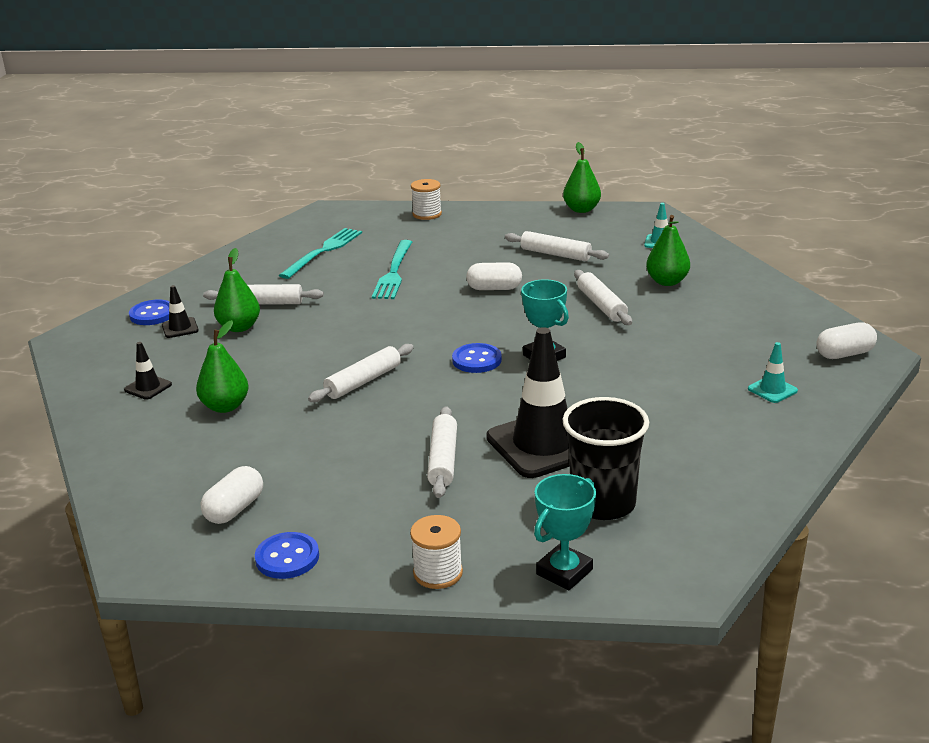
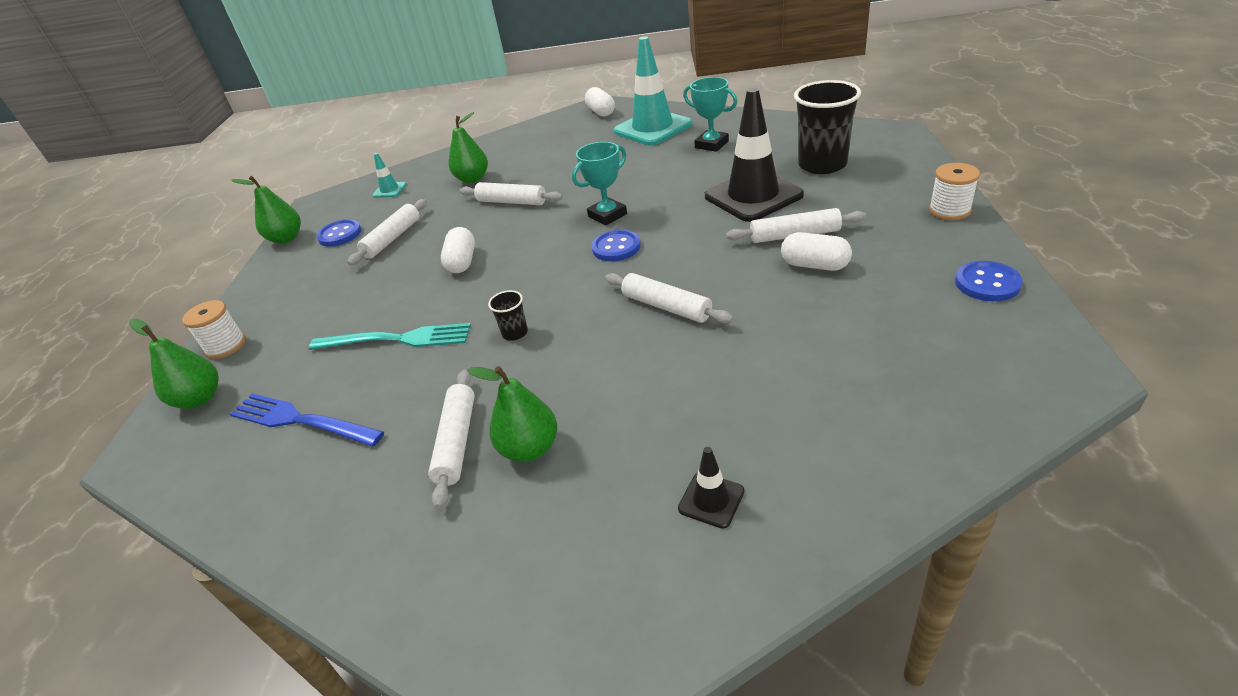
camera: 90 degrees left, 10 degrees up
blue button [129,300,170,325] -> blue button moved to [316,219,361,247]
black traffic cone [162,285,199,338] -> none
green pear [196,320,249,413] -> green pear moved to [129,318,219,409]
white capsule [201,466,263,524] -> white capsule moved to [781,232,852,271]
turquoise fork [279,228,362,279] -> blue fork [230,393,384,447]
turquoise trophy [534,474,596,590] -> turquoise trophy moved to [683,77,737,152]
white rolling pin [574,270,632,325] -> white rolling pin turned 45 degrees clockwise [459,182,563,205]
turquoise traffic cone [748,342,798,403] -> turquoise traffic cone [613,36,693,146], size x2.29
none -> black cup [488,290,528,341]

